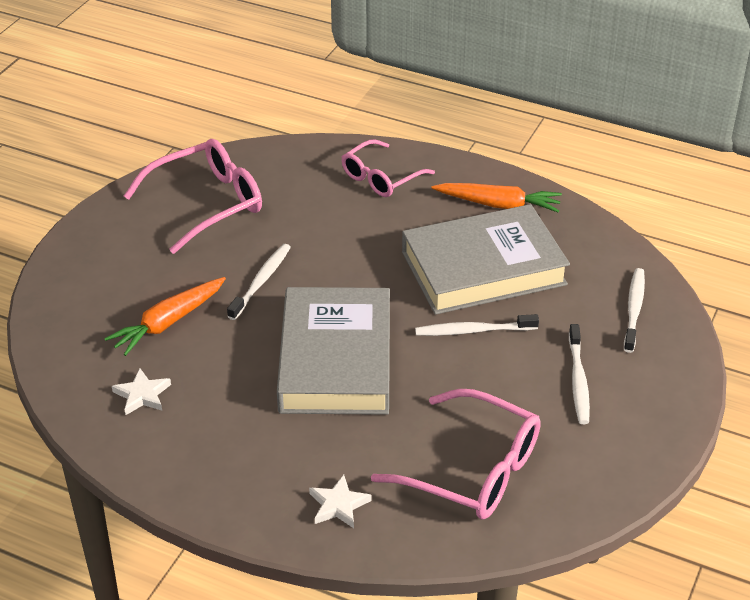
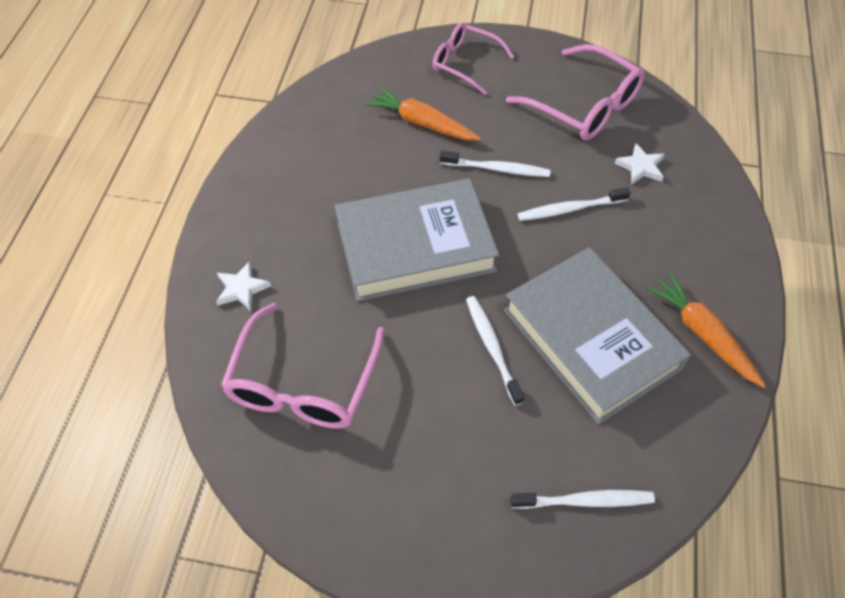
camera: 75 degrees right, 15 degrees up
white star [112,368,171,415] -> white star moved to [614,143,664,185]
pink glasses [342,139,435,197] -> pink glasses moved to [432,23,515,95]
orange carrot [431,183,562,212] -> orange carrot turned 150 degrees clockwise [646,272,766,388]
white toothbrush [569,324,590,424] -> white toothbrush moved to [518,187,631,221]

